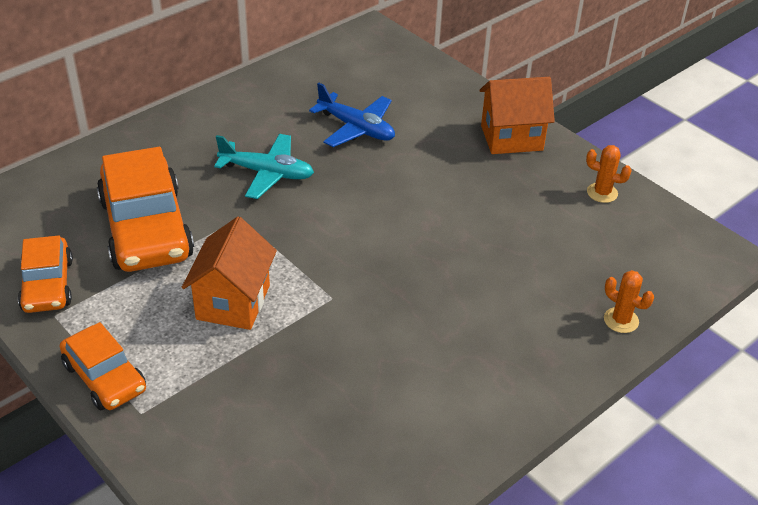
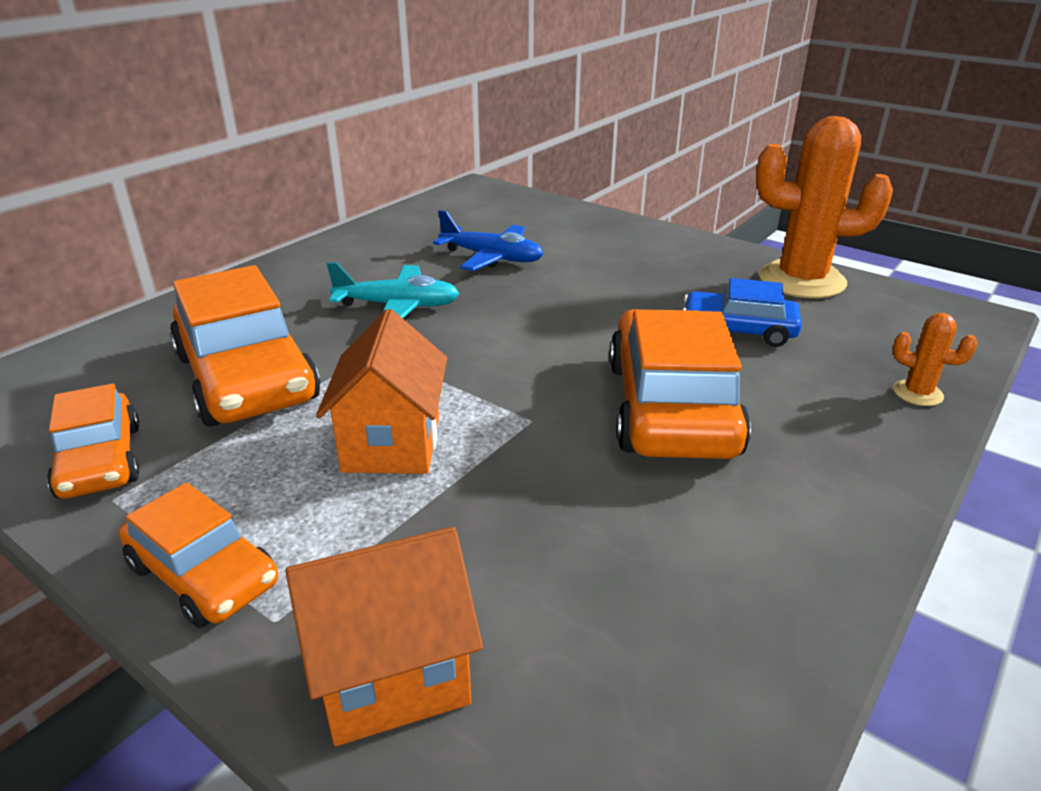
camera: 10 degrees left, 10 degrees down
orange house [480,77,555,154] -> orange house moved to [285,527,483,746]
orange cactus [586,145,632,203] -> orange cactus [756,116,893,298], size x2.29
none -> orange car [609,309,751,459]
none -> blue car [683,278,802,347]

